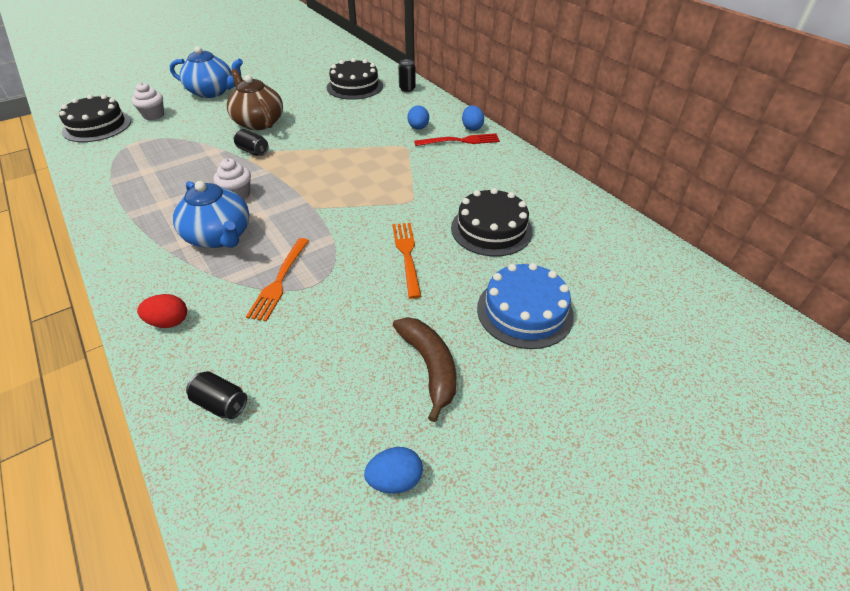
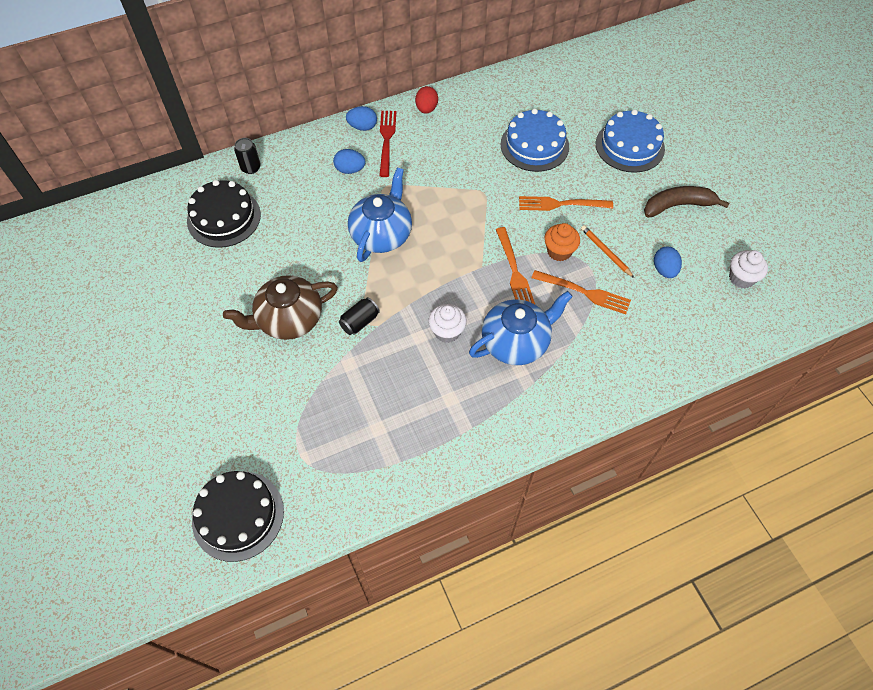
camera: 80 degrees left, 15 degrees up
white cupcake [132,82,164,120] -> white cupcake moved to [729,250,768,288]
red egg [137,294,187,328] -> red egg moved to [415,86,438,114]
blue teapot [170,46,243,98] -> blue teapot moved to [348,167,412,262]
black can [186,371,247,419] -> none
blue egg [364,447,423,494] -> blue egg moved to [654,246,682,278]
black cake [451,188,533,256] -> blue cake [501,109,569,172]
none -> orange fork [496,227,535,304]
none -> orange cupcake [544,223,580,261]
none -> orange pencil [581,225,634,278]

